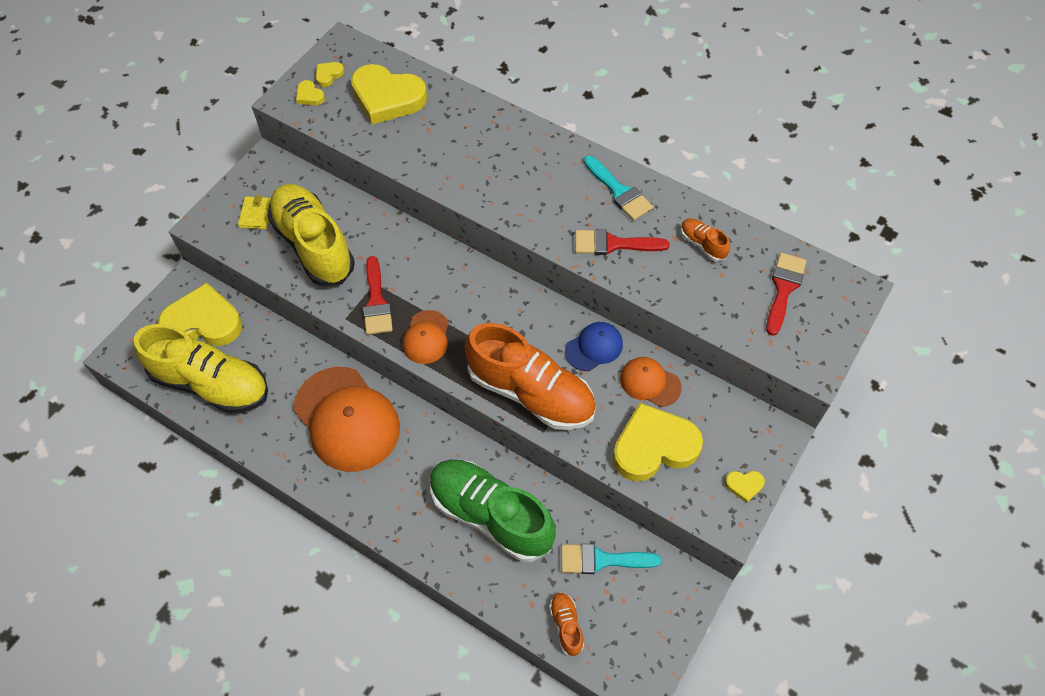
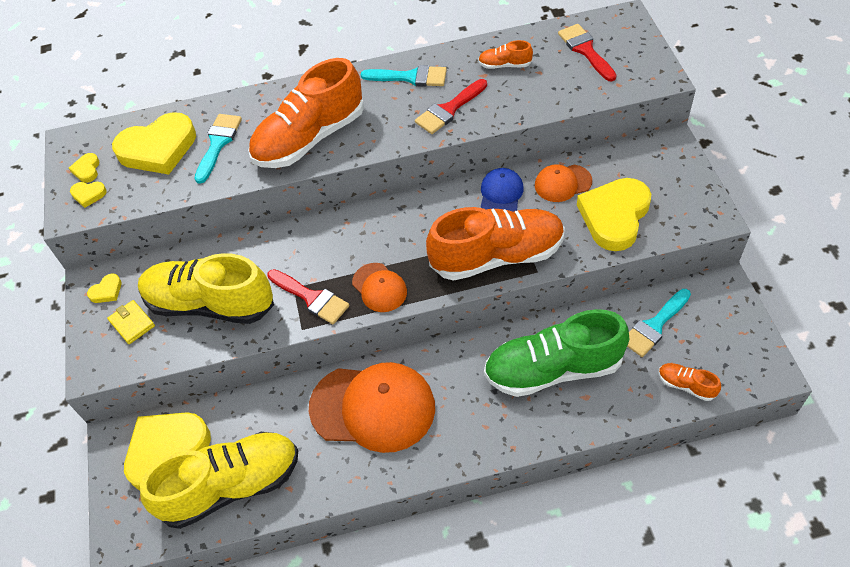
camera: 40 degrees left, 5 degrees down
yellow heart [725,471,765,503] -> yellow heart moved to [87,274,122,303]
none -> turquoise brush [194,114,242,184]
none -> orange shoe [248,58,364,168]

